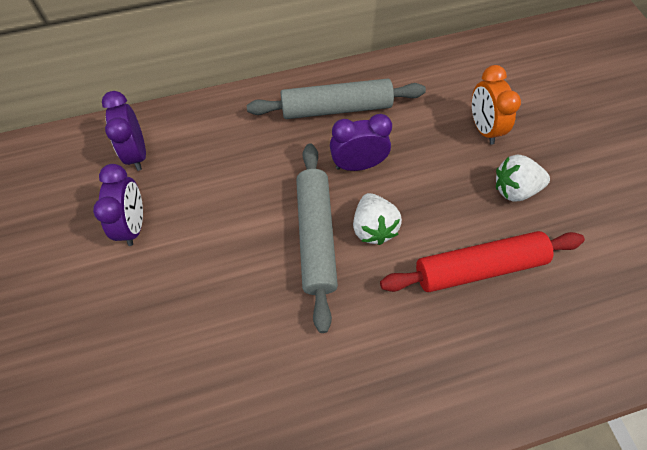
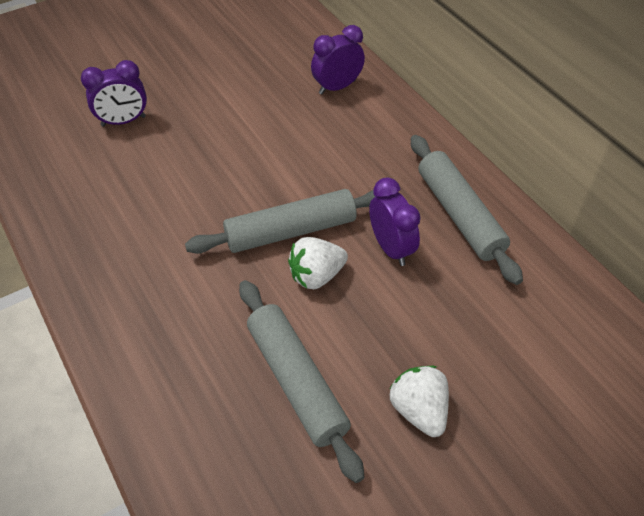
camera: 75 degrees right, 10 degrees down
purple clock [93,164,143,246] -> purple clock moved to [81,60,147,127]
red rolling pin [380,231,585,292] -> grey rolling pin [239,280,364,483]
orange clock [472,65,521,145] -> none

